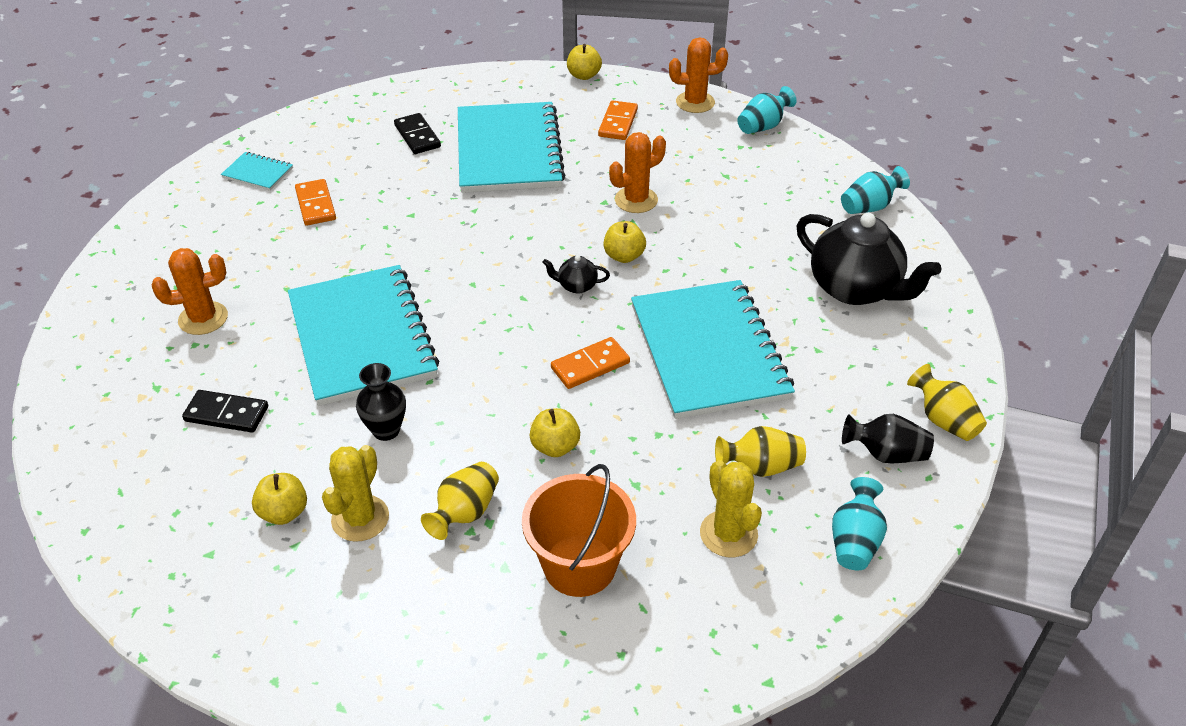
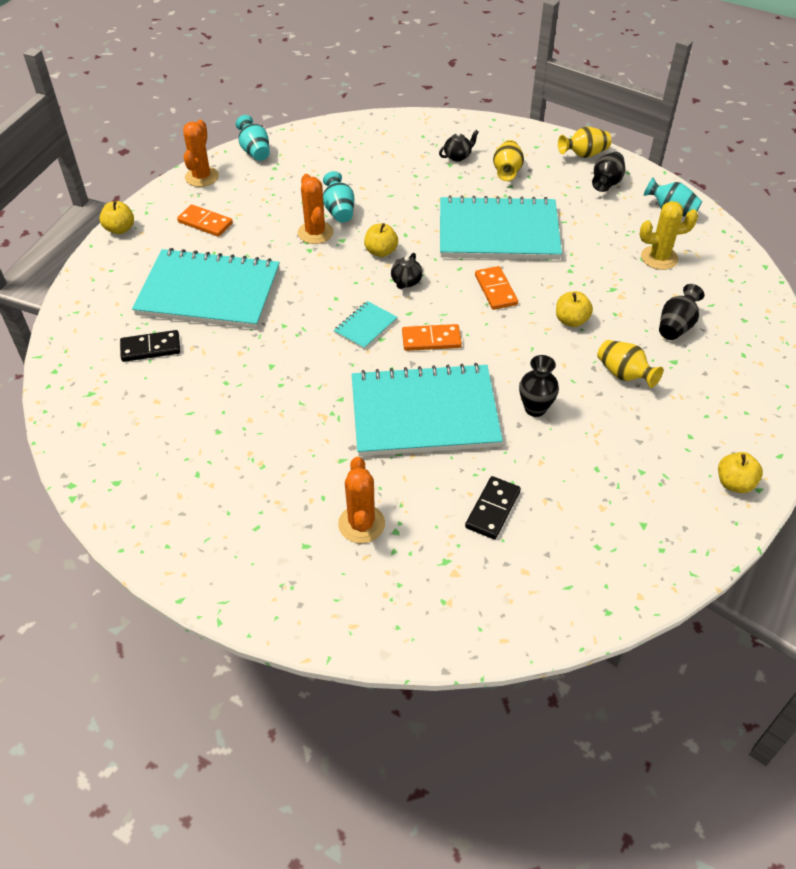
camera: 75 degrees left, 5 degrees up
turquoise notebook [221,152,293,191] -> turquoise notebook moved to [334,301,398,350]
yellow apple [252,473,307,525] -> yellow apple moved to [718,452,763,493]
orange domino [295,179,336,226] -> orange domino moved to [402,324,462,351]
yellow cactus [322,445,389,542] -> none
orange bucket [522,464,636,597] -> black vase [659,284,704,340]
yellow vase [715,426,806,477] -> yellow vase moved to [493,140,524,181]
black teapot [797,213,941,305] -> black teapot [439,130,479,161], size x0.43
turquoise vase [841,166,910,214] -> turquoise vase moved to [323,171,354,223]

